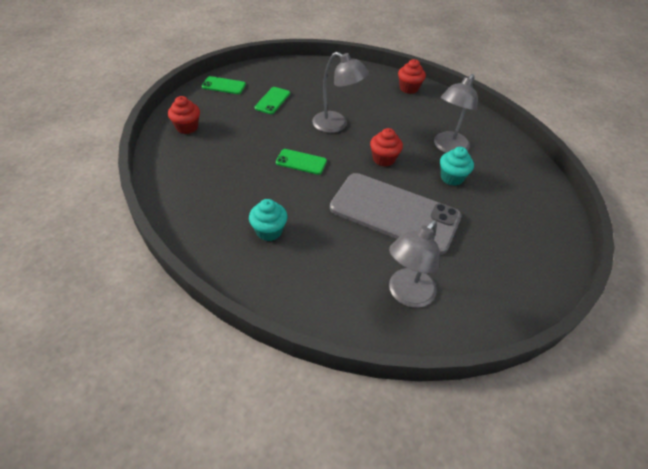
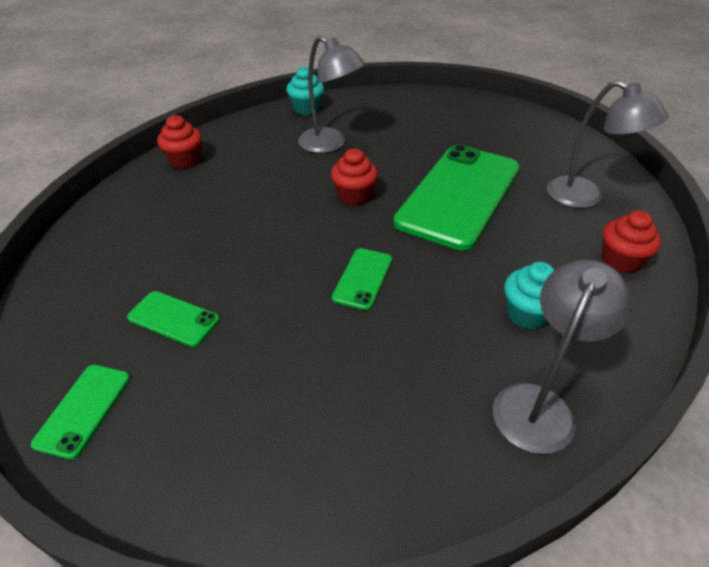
camera: 85 degrees left, 5 degrees down
red cupcake [168,96,200,134] -> red cupcake moved to [602,210,661,274]
grey lamp [312,52,369,133] -> grey lamp moved to [493,259,632,454]
grey phone [330,173,462,255] -> green phone [394,144,520,251]
turquoise cupcake [440,147,474,186] -> turquoise cupcake moved to [286,66,324,115]

